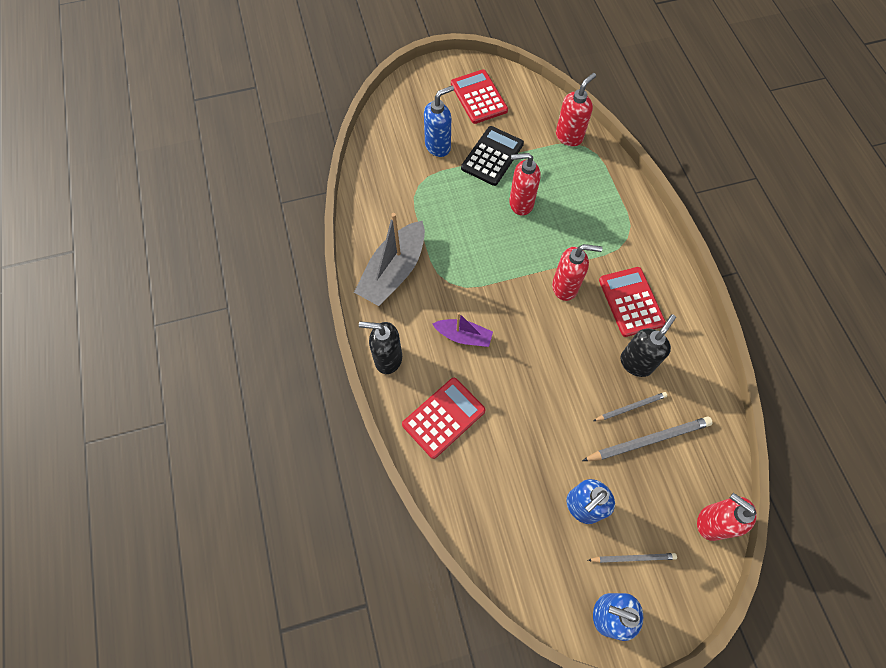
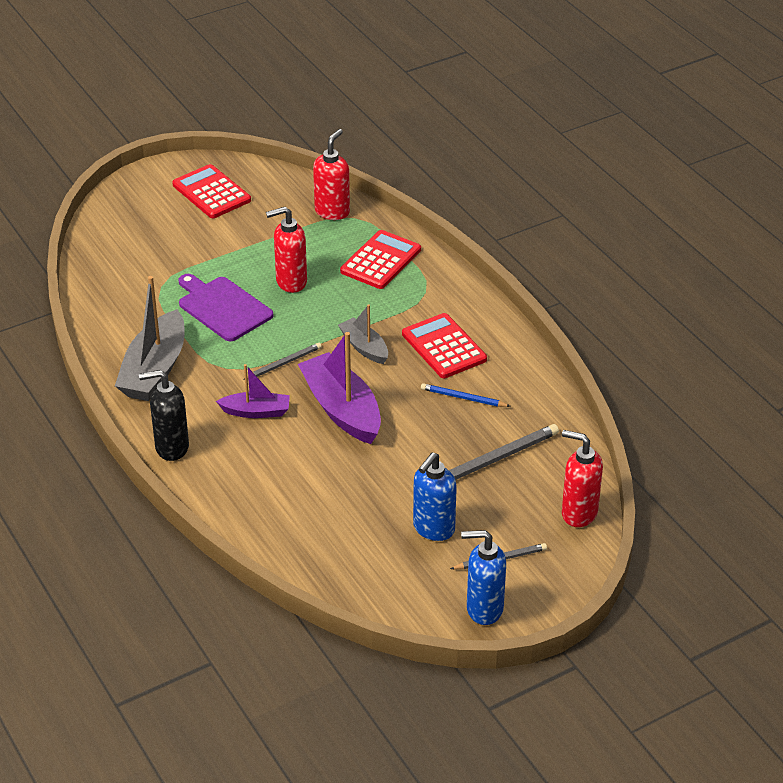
camera: 15 degrees left, 25 degrees down
red calculator [402,378,486,459] -> red calculator moved to [340,230,421,289]
blue soap dispenser [424,86,454,157] -> none
black calculator [461,126,524,186] -> none
red soap dispenser [552,244,602,301] -> grey boat [338,304,388,364]
grey pencil [593,392,667,421] -> grey pencil moved to [243,343,322,380]
black soap dispenser [621,314,676,377] -> blue pencil [421,383,510,407]
none -> purple cutting board [178,274,273,341]
none -> purple boat [298,332,381,444]

